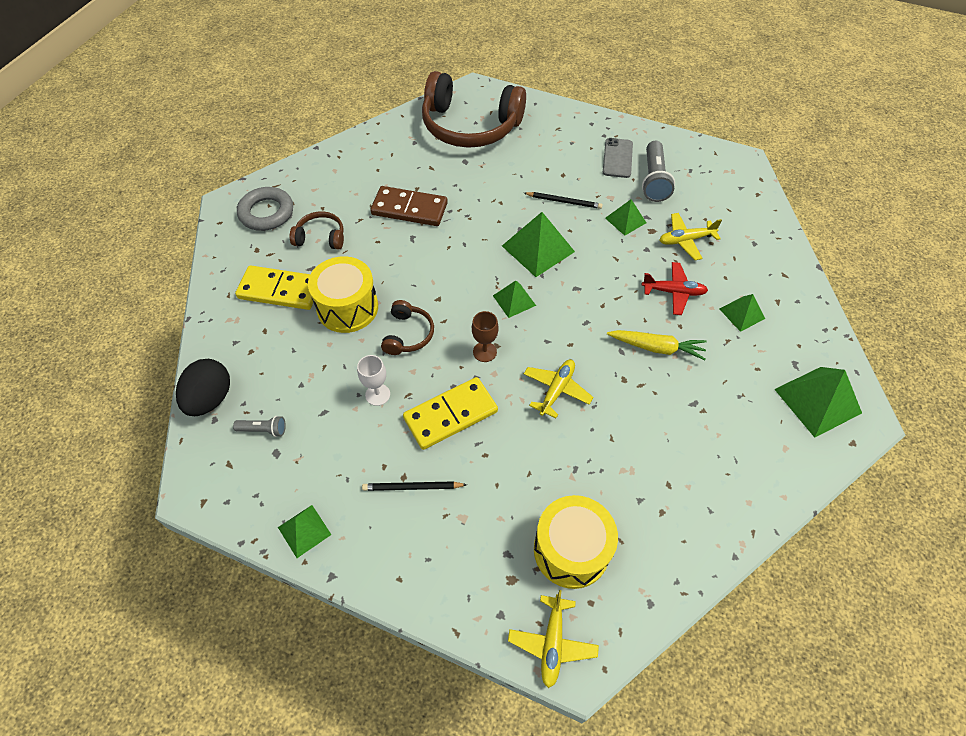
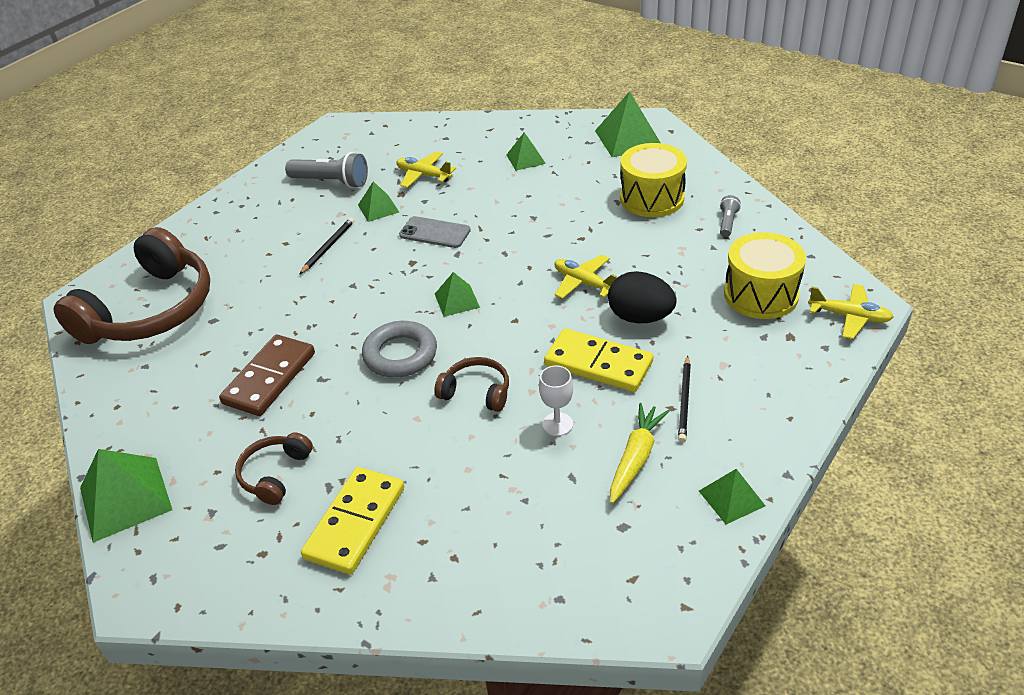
camera: 75 degrees left, 15 degrees down
black egg [176,359,230,416] -> black egg moved to [608,271,677,323]
grey flashlight [233,416,286,437] -> grey flashlight moved to [720,195,741,237]
grey ring [237,187,293,231] -> grey ring moved to [362,321,437,378]
yellow drum [308,256,378,333] -> yellow drum moved to [620,143,687,217]
yellow domino [403,377,498,450] -> yellow domino turned 45 degrees counterclockwise [544,328,653,392]
brown goblet [472,311,499,362] -> none
green pyramid [502,212,575,277] -> green pyramid moved to [80,449,172,543]
grey phone [603,138,633,178] -> grey phone moved to [399,216,471,248]
yellow carrot [607,330,707,360] -> yellow carrot moved to [610,403,670,504]
red plane [642,262,708,315] -> none
yellow plane [660,213,722,260] -> yellow plane turned 120 degrees clockwise [397,152,456,188]

